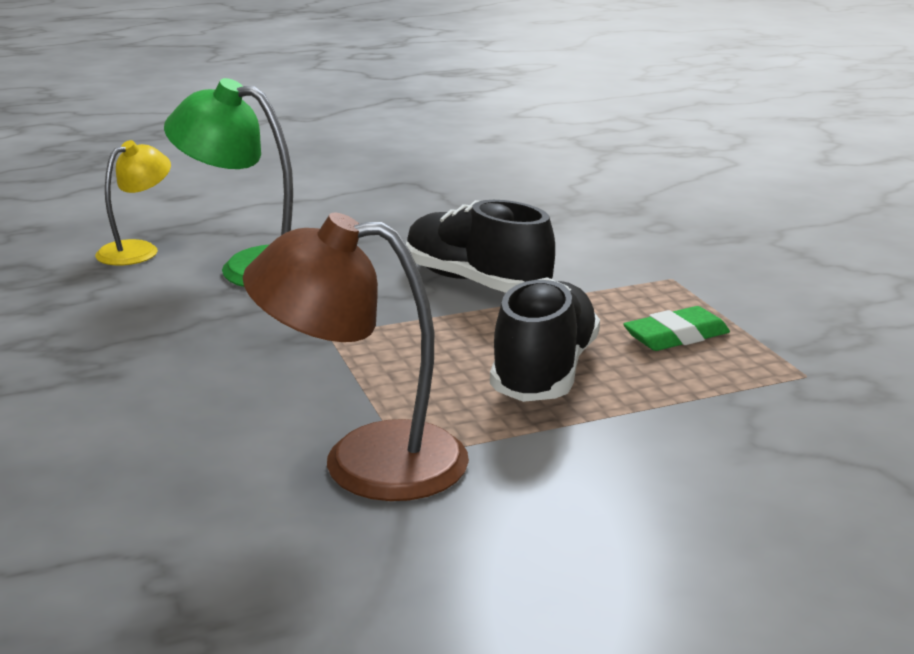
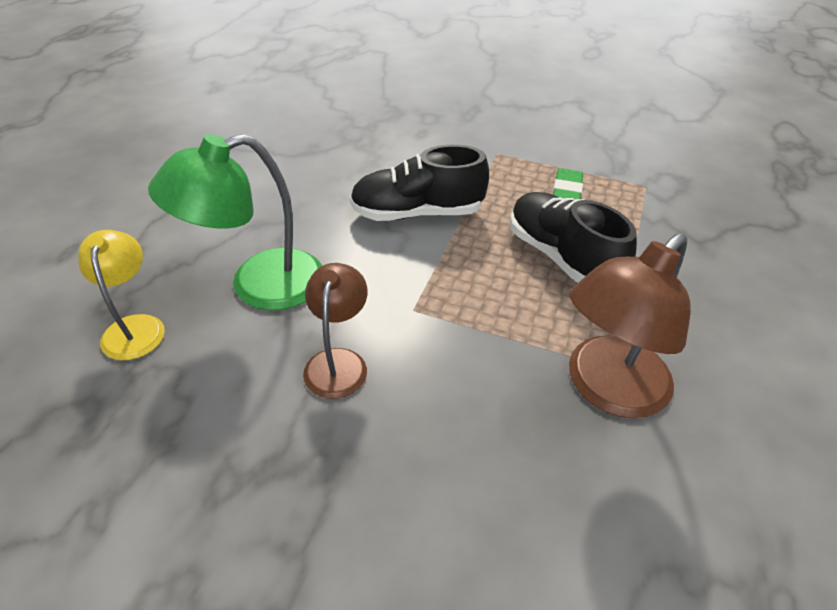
camera: 50 degrees left, 20 degrees up
none -> brown lamp [303,263,368,399]

